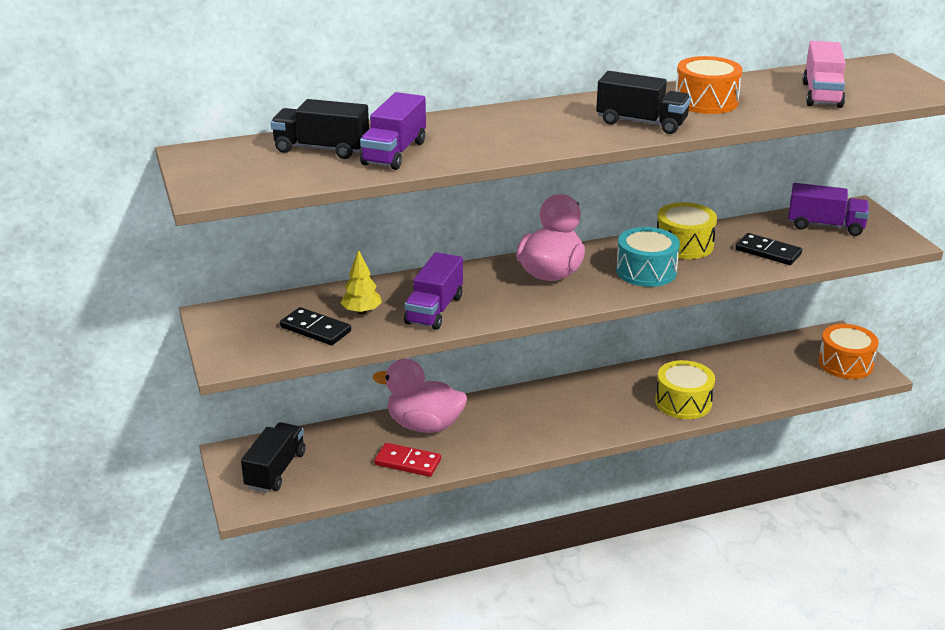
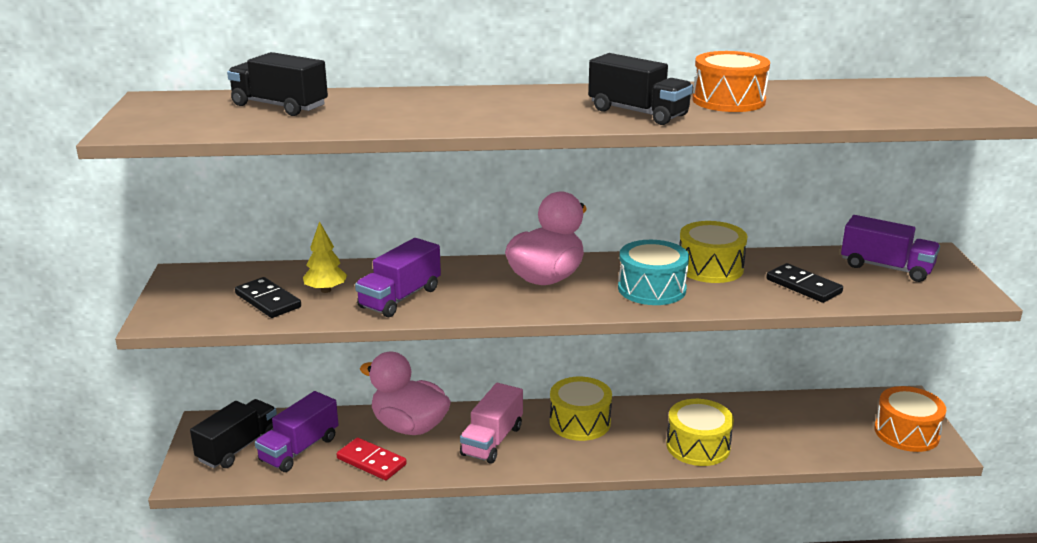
camera: 15 degrees right, 5 degrees down
purple truck [360,92,426,170] -> purple truck moved to [255,391,339,472]
pink truck [802,41,845,108] -> pink truck moved to [460,383,523,464]
none -> yellow drum [550,377,612,441]

